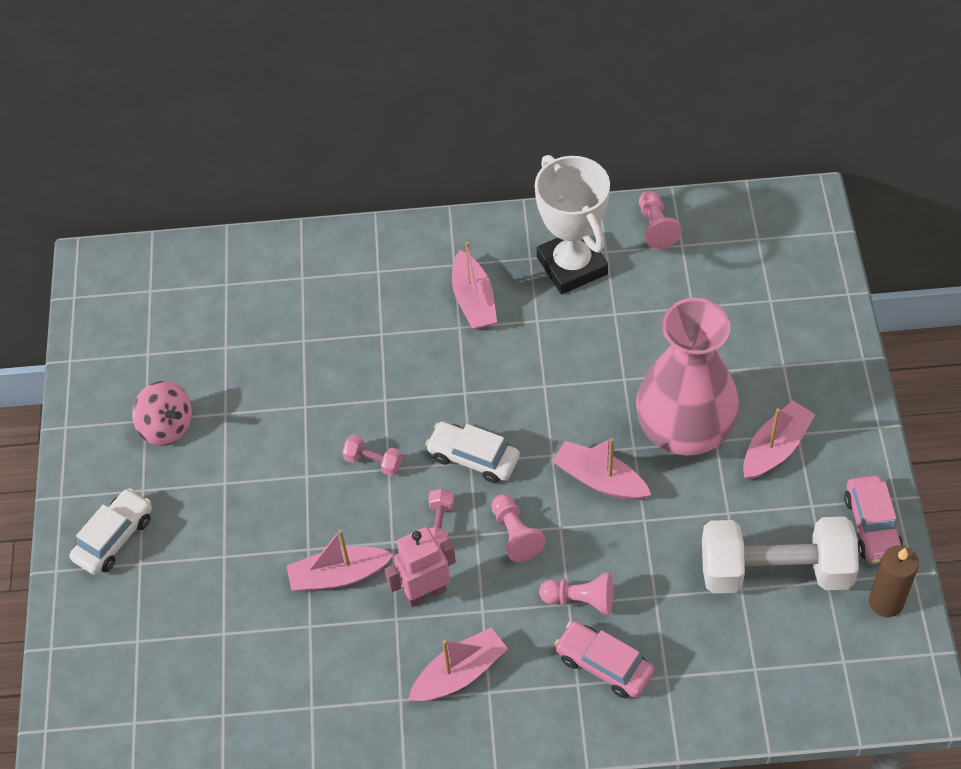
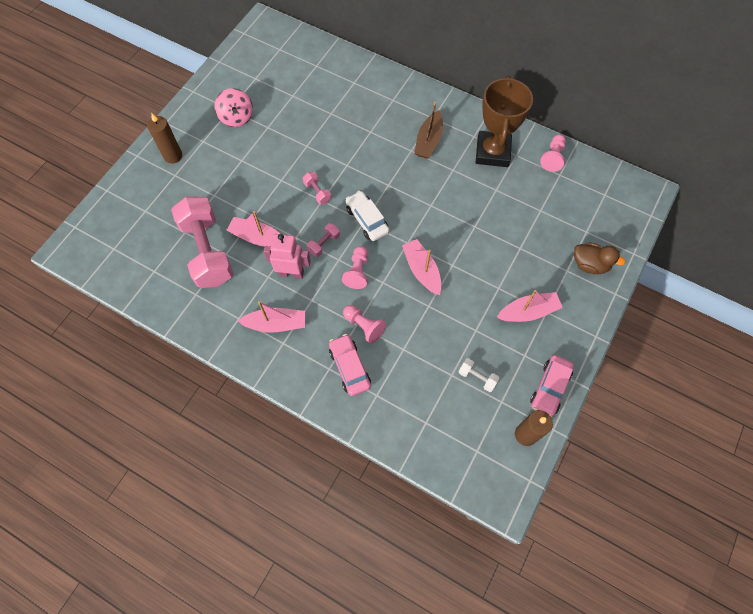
camera: 30 degrees right, 10 degrees up
white car [69,488,152,575] -> brown candle [147,113,182,164]
pink boat [452,242,497,329] -> brown boat [414,102,443,159]
white trophy [535,155,610,294] -> brown trophy [476,75,533,167]
pink vase [636,298,739,456] -> none
white dumbbell [702,517,859,593] -> white dumbbell [459,358,500,392], size x0.40
none -> pink dumbbell [171,196,233,288]
none -> brown duck [574,243,625,274]

